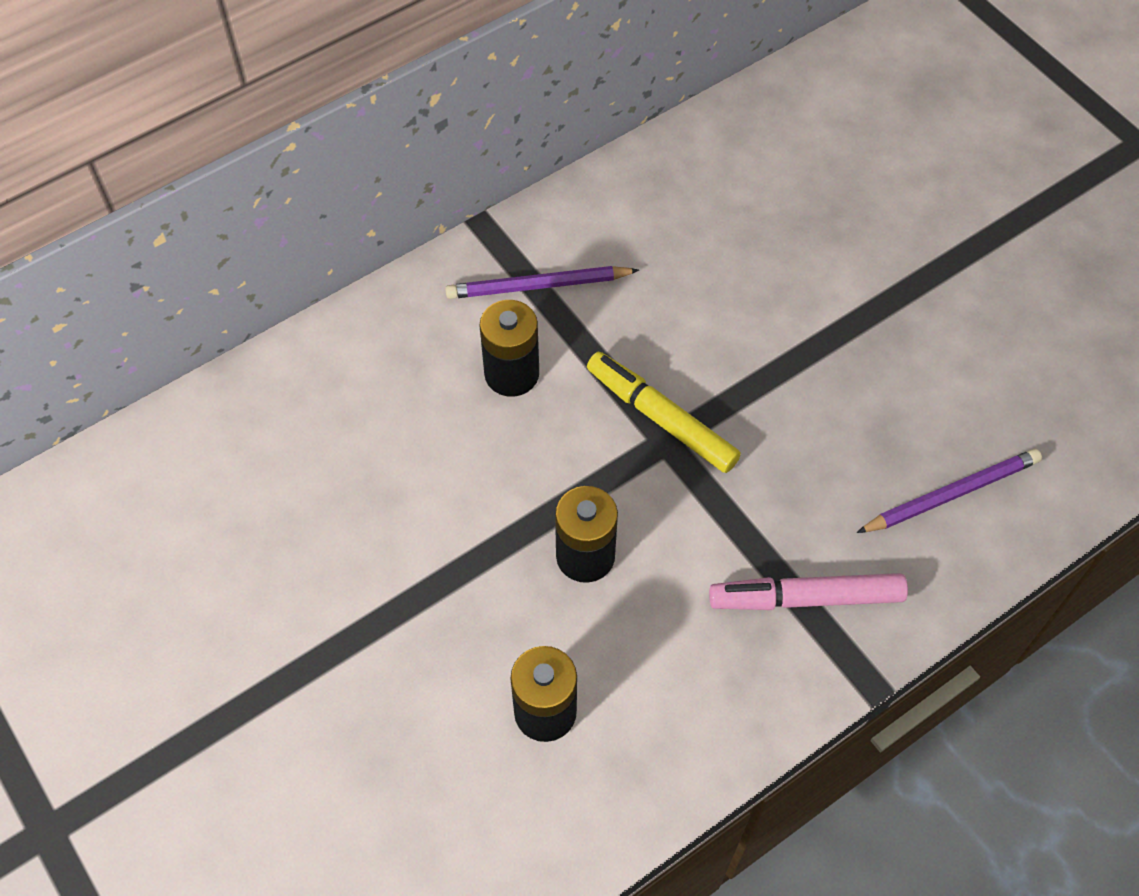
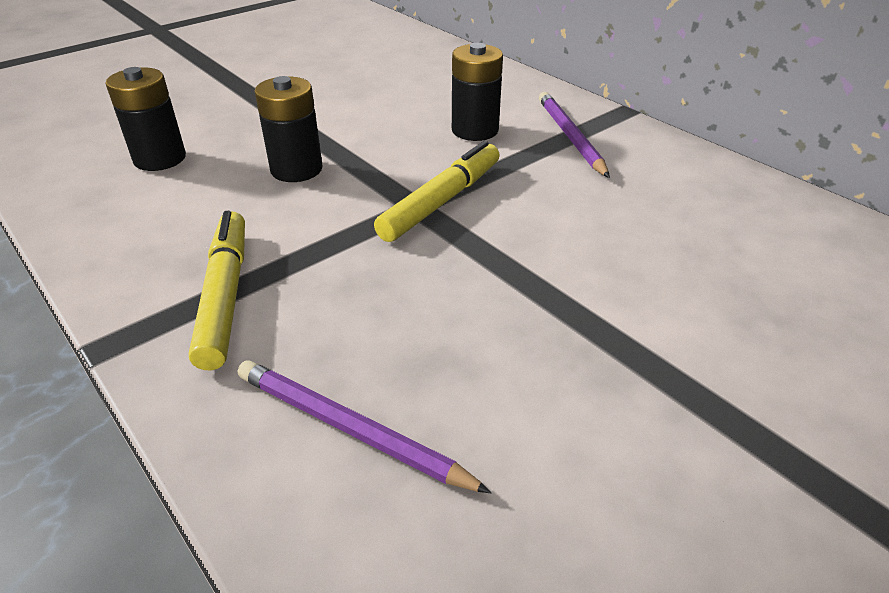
camera: 85 degrees right, 20 degrees down
pink marker [709,573,908,610] -> yellow marker [189,211,245,370]
purple pencil [857,449,1042,533] -> purple pencil turned 150 degrees clockwise [238,360,491,493]

